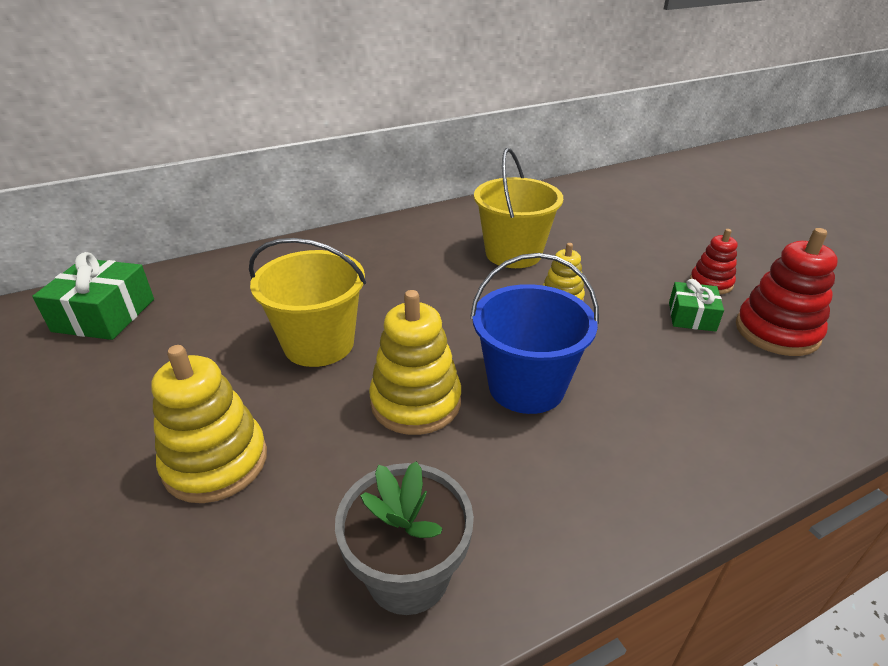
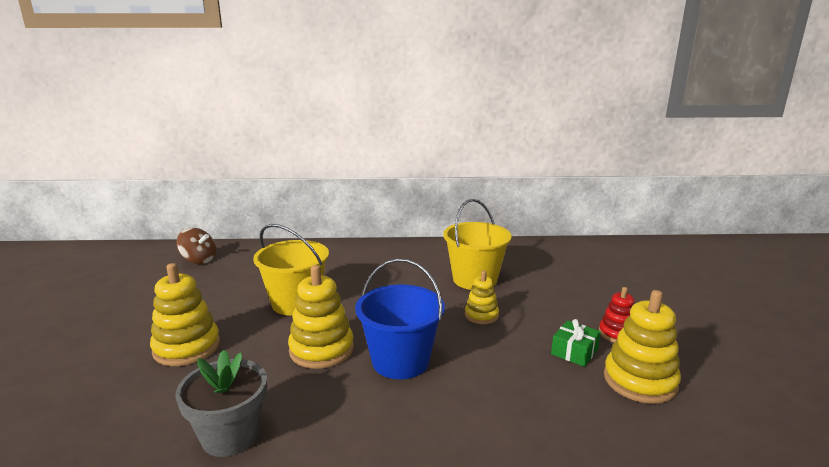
camera: 25 degrees right, 15 degrees down
green gift [32,252,154,340] -> brown spinning top [177,228,216,264]
red stacking toy [736,228,838,356] -> yellow stacking toy [604,290,681,404]

